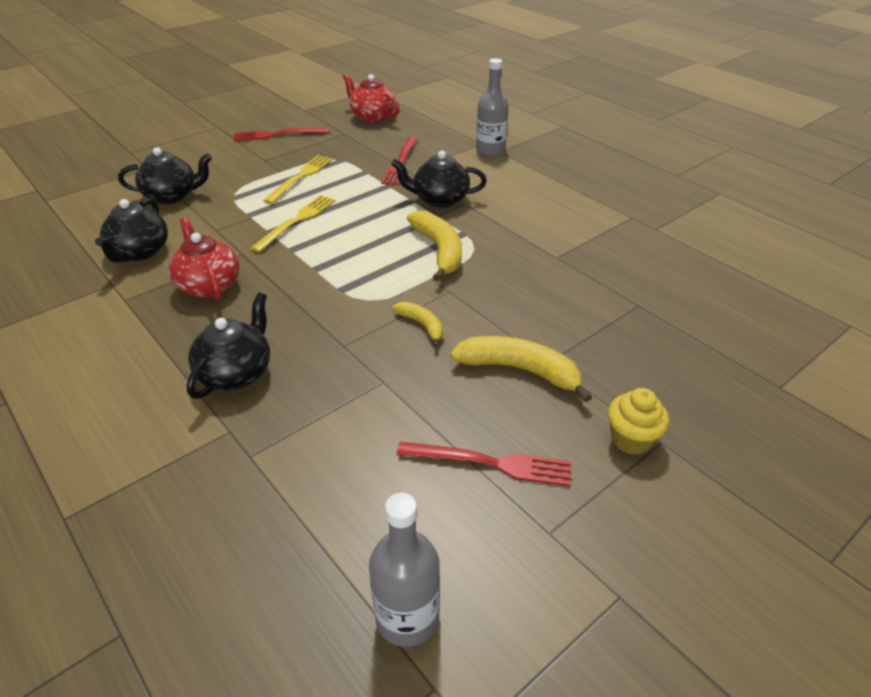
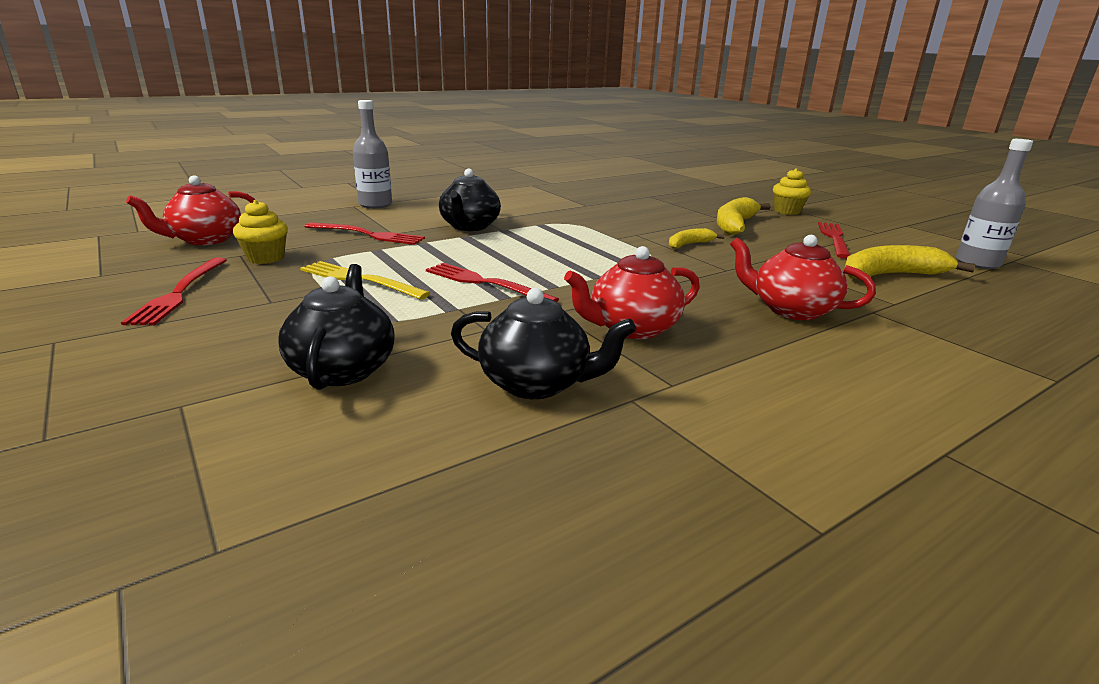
camera: 85 degrees left, 15 degrees down
black teapot [187,292,270,399] -> red teapot [730,235,876,320]
yellow fork [251,195,335,252] -> red fork [426,263,559,302]
yellow banana [407,211,462,281] -> yellow banana moved to [844,245,976,278]
none -> yellow cupcake [233,200,288,264]

